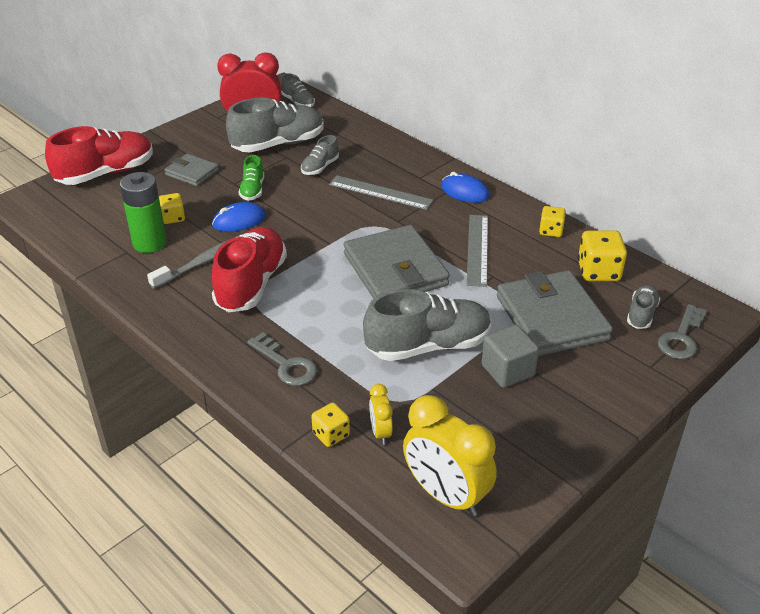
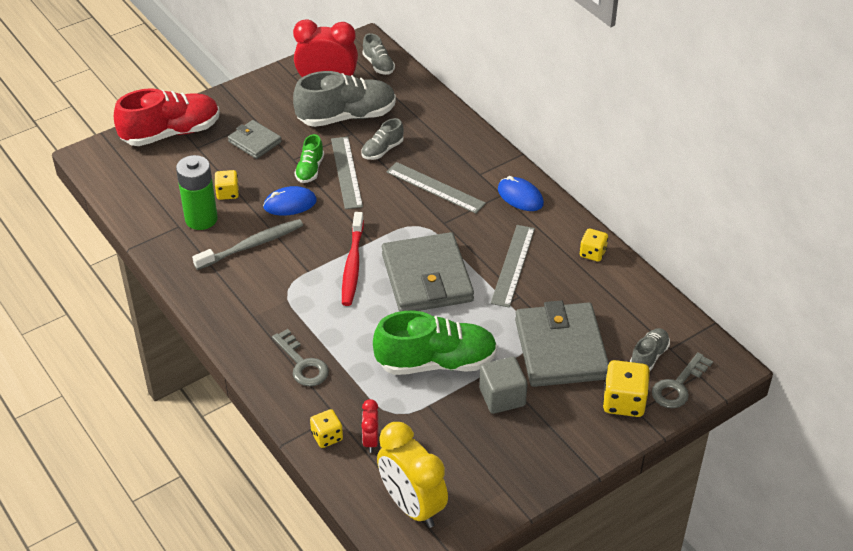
camera: 10 degrees right, 5 degrees up
red shoe [212,227,287,312] -> none
grey shoe [363,289,491,361] -> green shoe [373,311,497,375]
yellow clock [369,384,393,445] -> red clock [361,399,379,453]
yellow dice [578,230,627,281] -> yellow dice moved to [603,360,650,417]
none -> grey ruler [331,137,363,209]
none -> red toothbrush [342,212,364,306]

